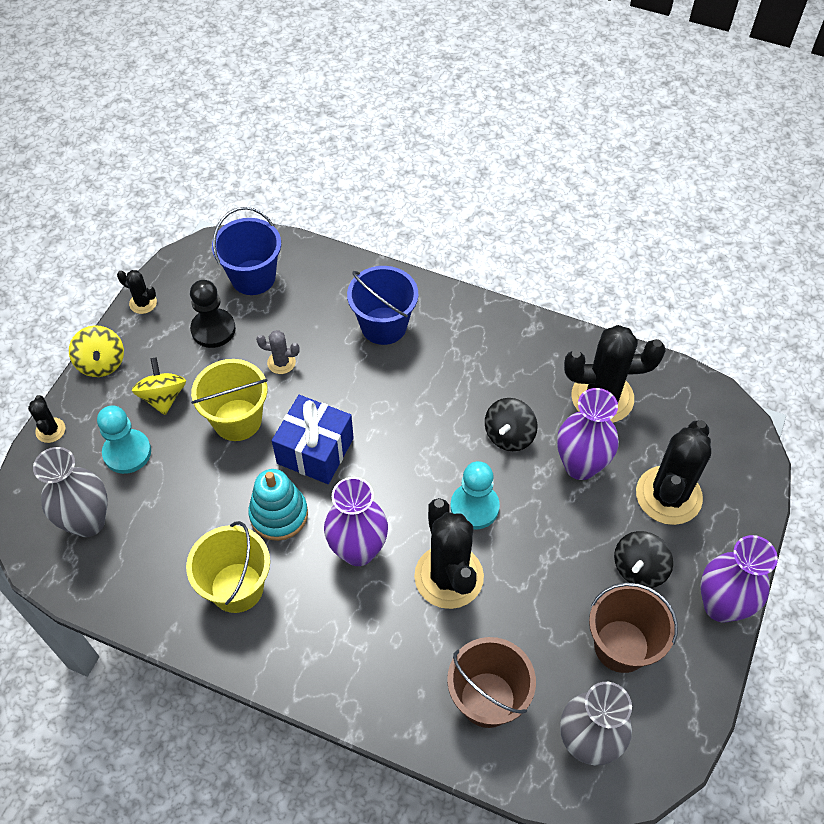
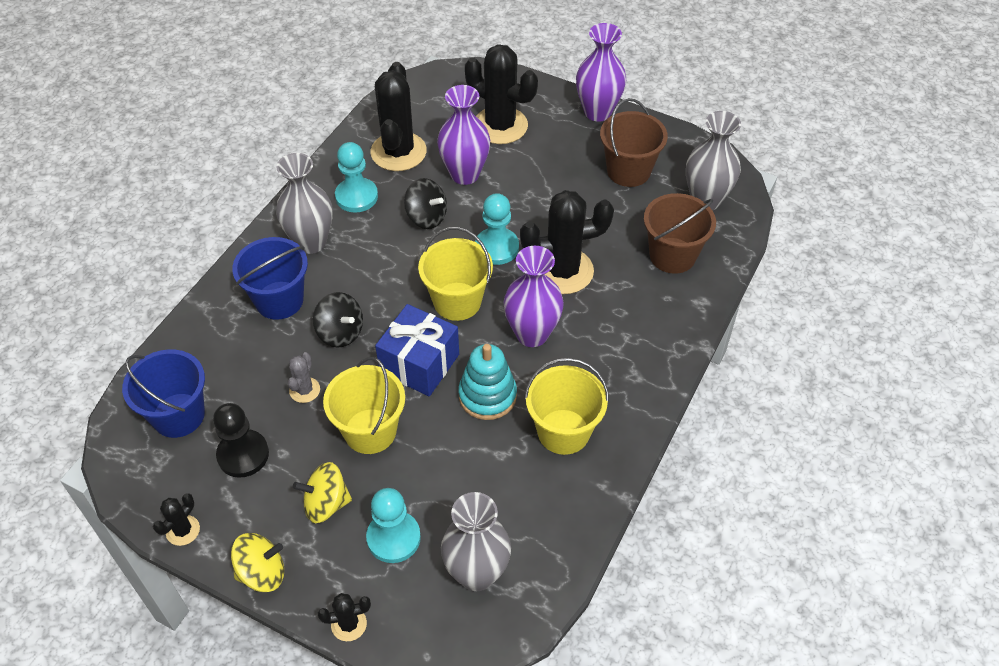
camera: 85 degrees left, 5 degrees down
black spinning top [614,531,673,588] -> black spinning top moved to [313,292,363,348]
none -> grey vase [276,153,333,254]
none -> turquoise pawn [335,142,378,213]
none -> yellow bucket [418,227,493,321]

